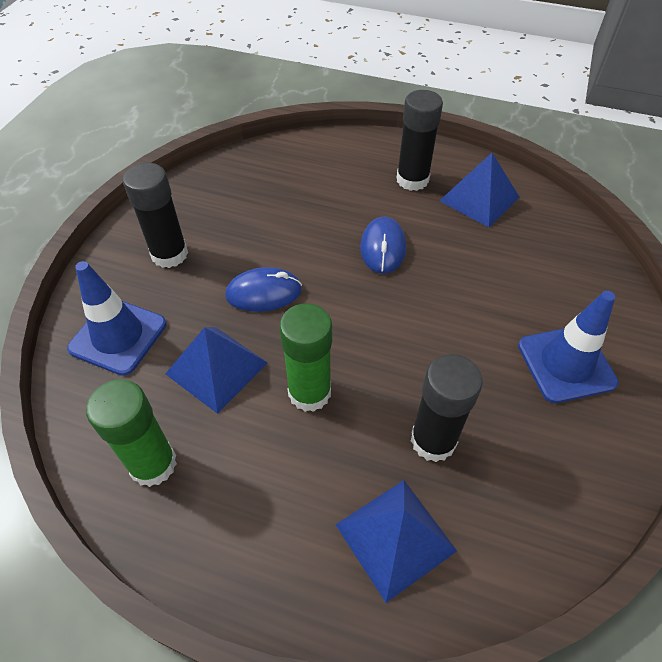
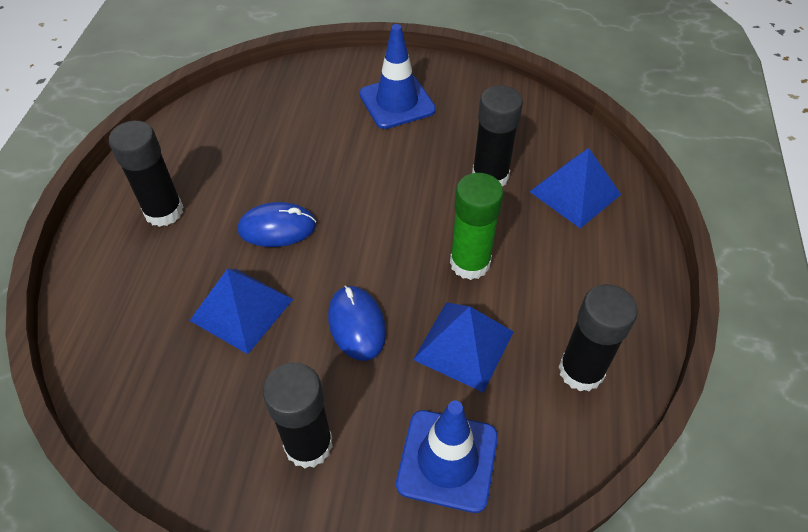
camera: 100 degrees left, 0 degrees up
green glue stick [86,379,177,487] -> black glue stick [559,284,638,391]
blue pyramid [439,153,519,228] -> blue pyramid moved to [189,269,293,354]

